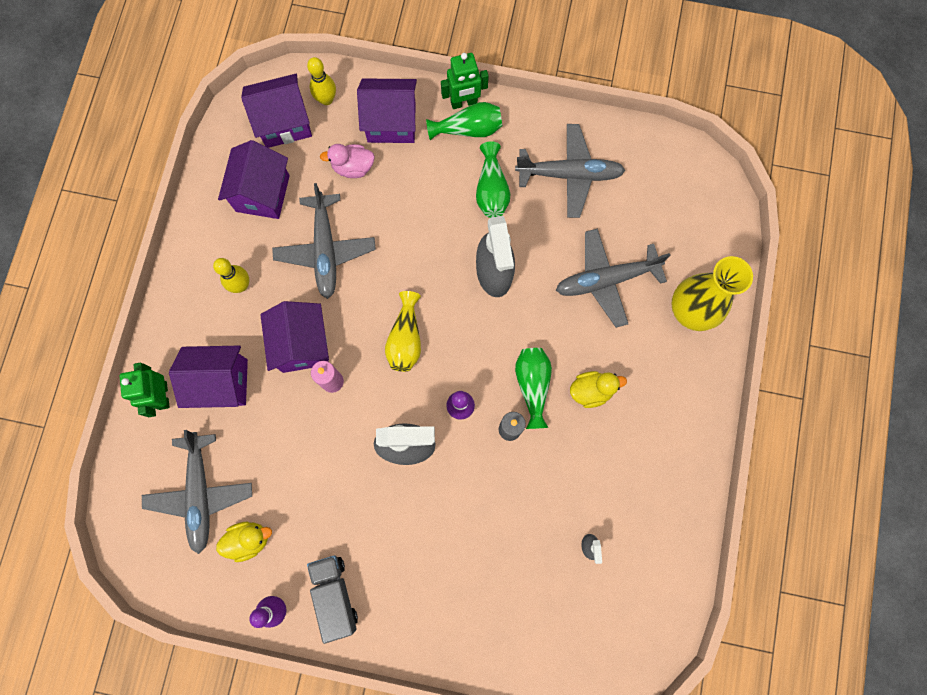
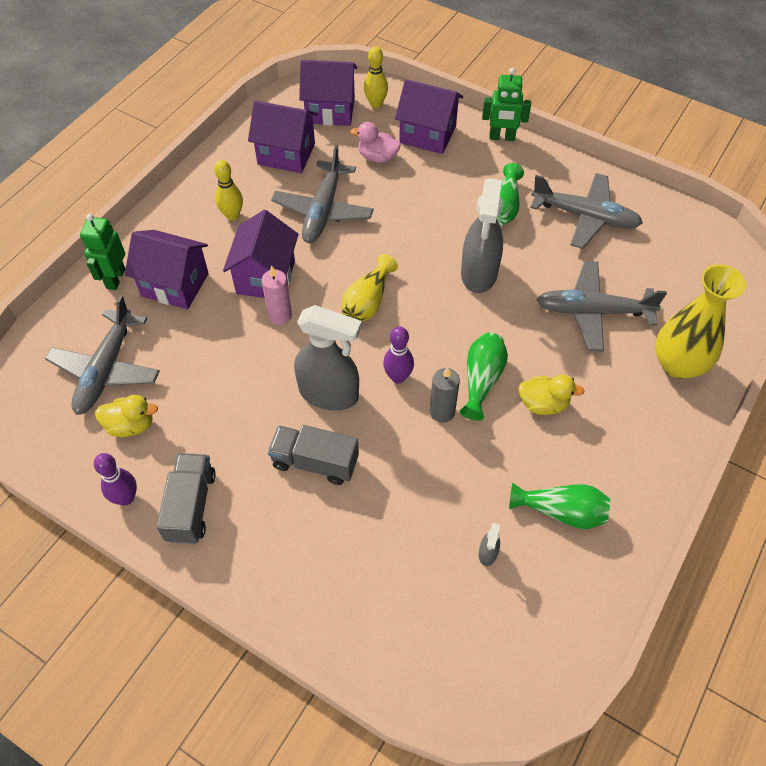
camera: 20 degrees right, 20 degrees down
purple house [218,140,290,219] -> purple house turned 75 degrees clockwise [248,100,317,173]
green vase [426,102,502,140] -> green vase moved to [509,483,610,529]
none -> grey truck [268,425,359,485]

